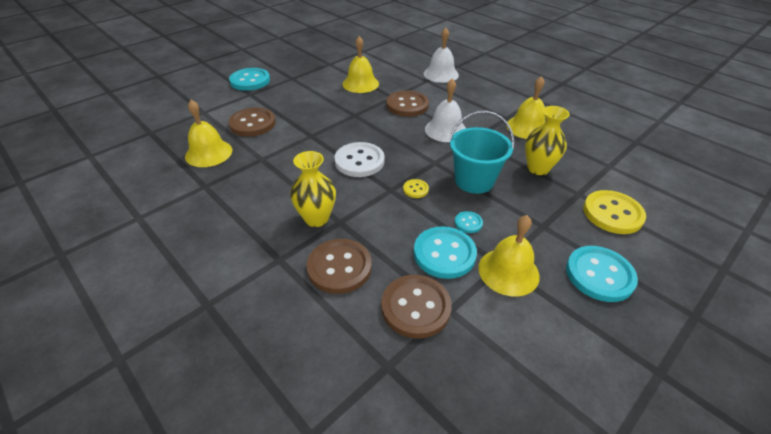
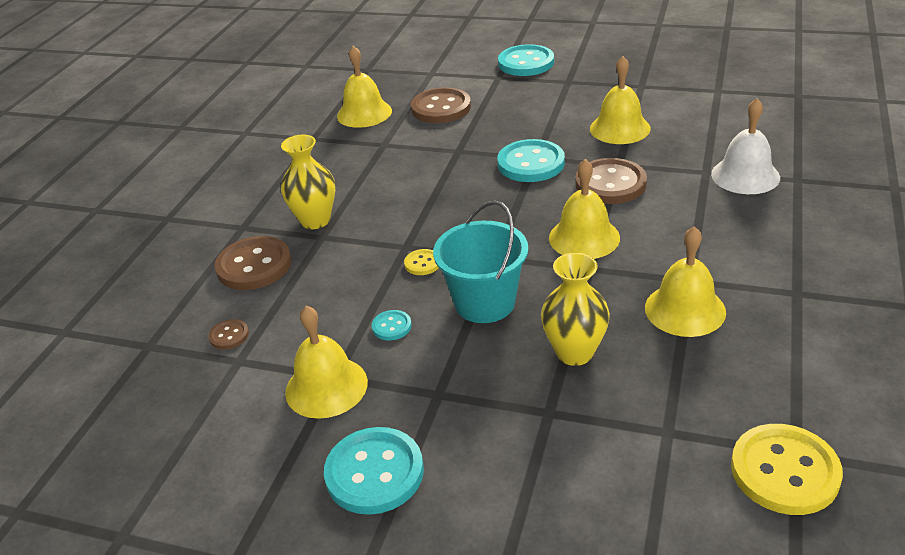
camera: 65 degrees right, 5 degrees down
white button [334,142,385,177] -> none
brown button [381,275,452,339] -> brown button [208,319,249,350], size x0.48
turquoise button [414,226,477,279] -> turquoise button moved to [497,139,565,182]
white bell [425,78,466,142] -> yellow bell [549,159,620,259]
yellow button [583,190,646,234] -> yellow button moved to [731,424,843,515]

